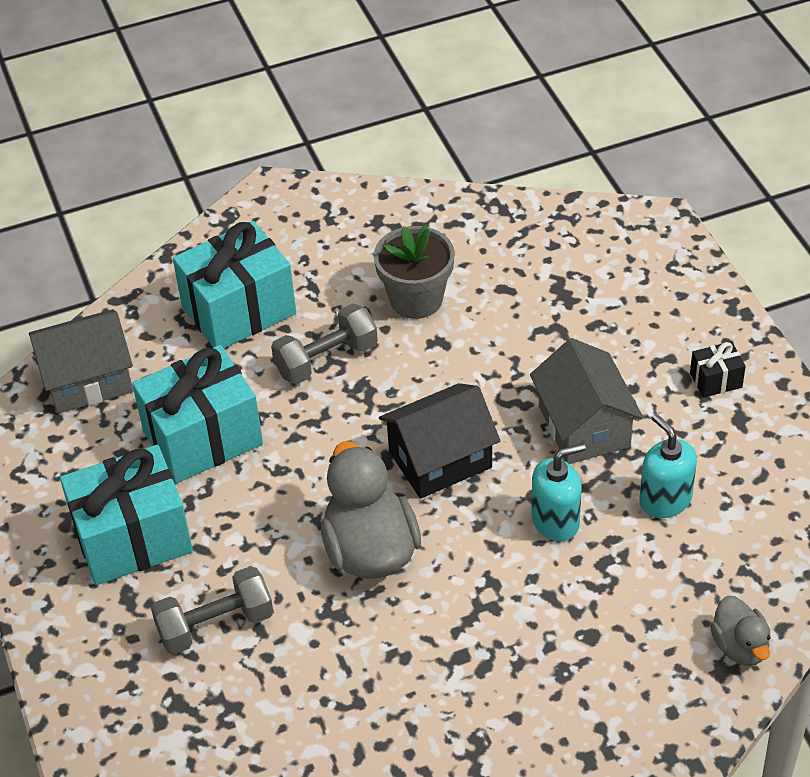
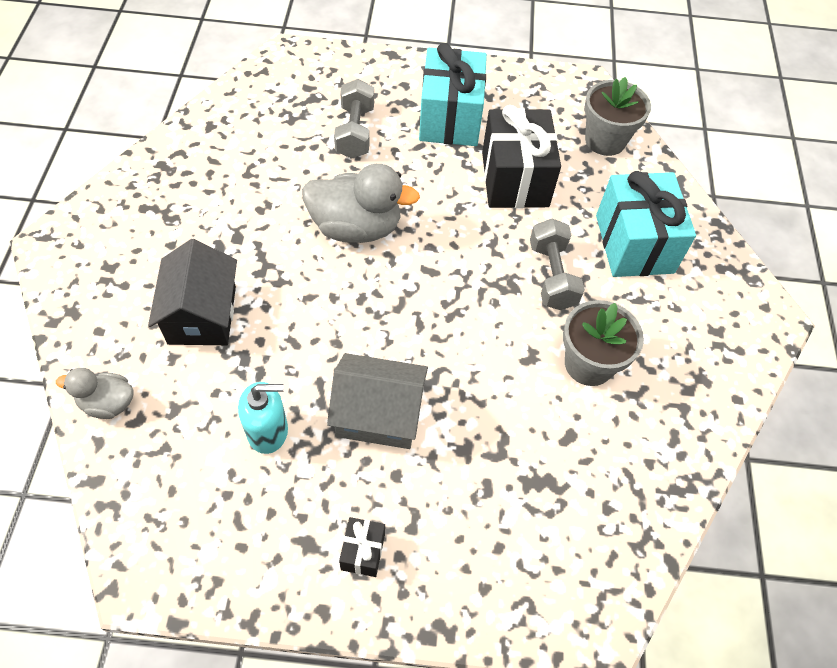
camera: 110 degrees right, 10 degrees up
grey house [29,309,133,414] -> grey flower pot [585,77,651,156]
turquoise gift [132,345,263,483] -> black gift [482,105,561,208]
black house [379,383,500,499] -> black house moved to [148,239,237,345]
turquoise soap dispenser [531,443,586,541] -> none

